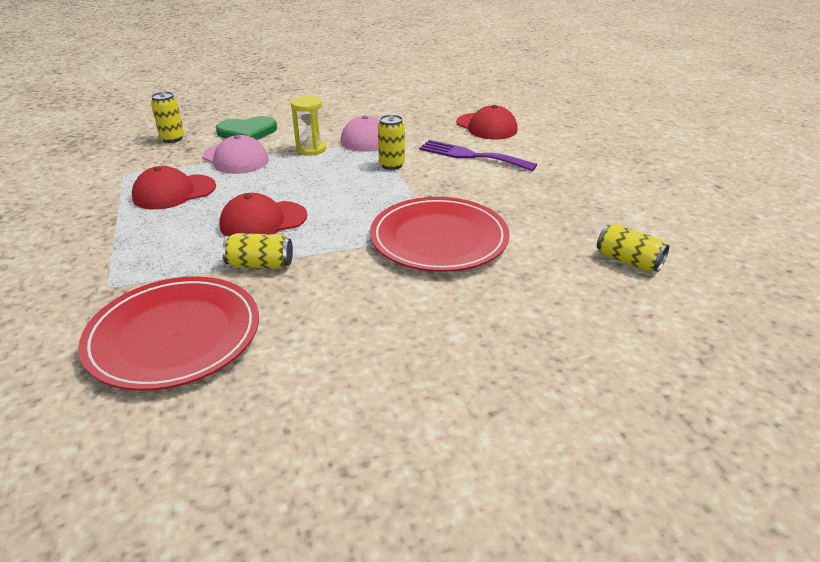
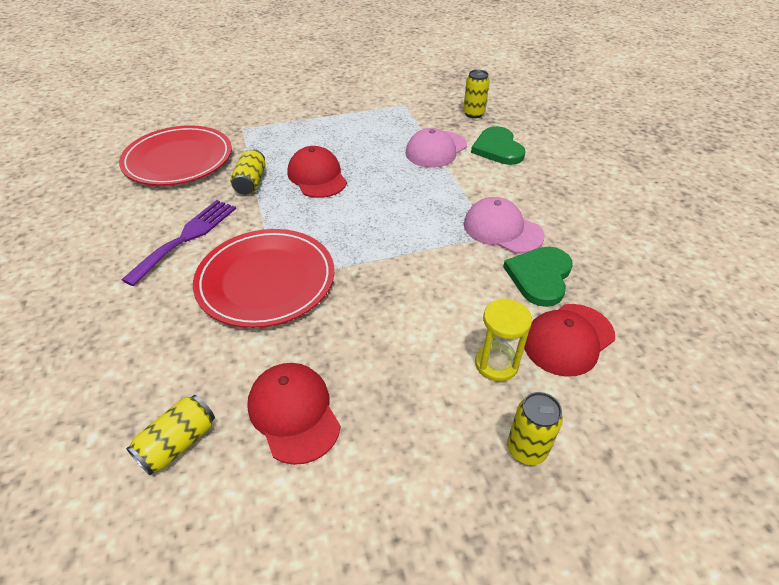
camera: 90 degrees right, 10 degrees up
red cap [132,166,216,210] -> red cap moved to [247,363,341,465]
yellow hourglass [291,96,326,156] -> yellow hourglass moved to [475,298,532,382]
yellow can [378,115,405,170] -> yellow can moved to [507,392,563,465]
purple fork [419,140,537,171] -> purple fork moved to [122,200,236,286]
none -> green heart [503,246,573,307]

